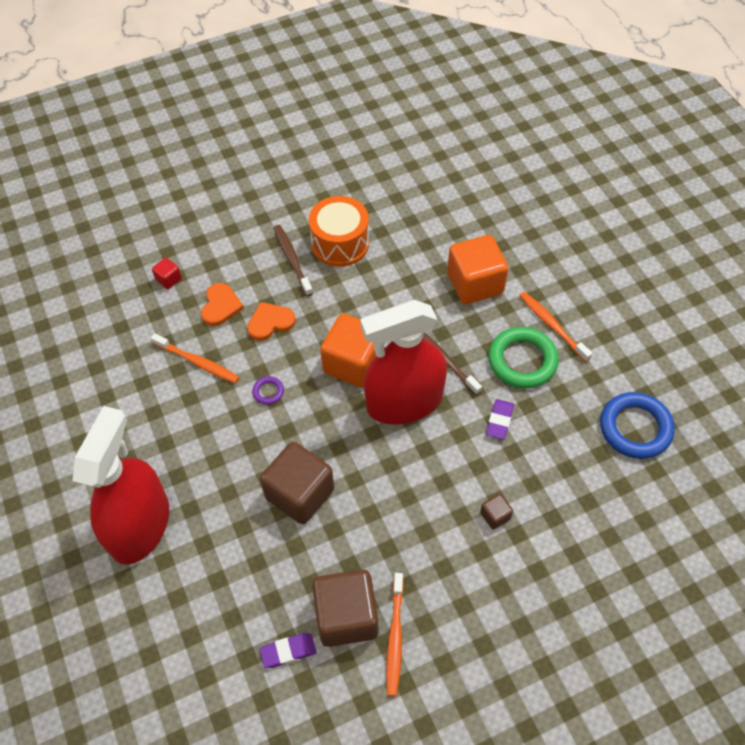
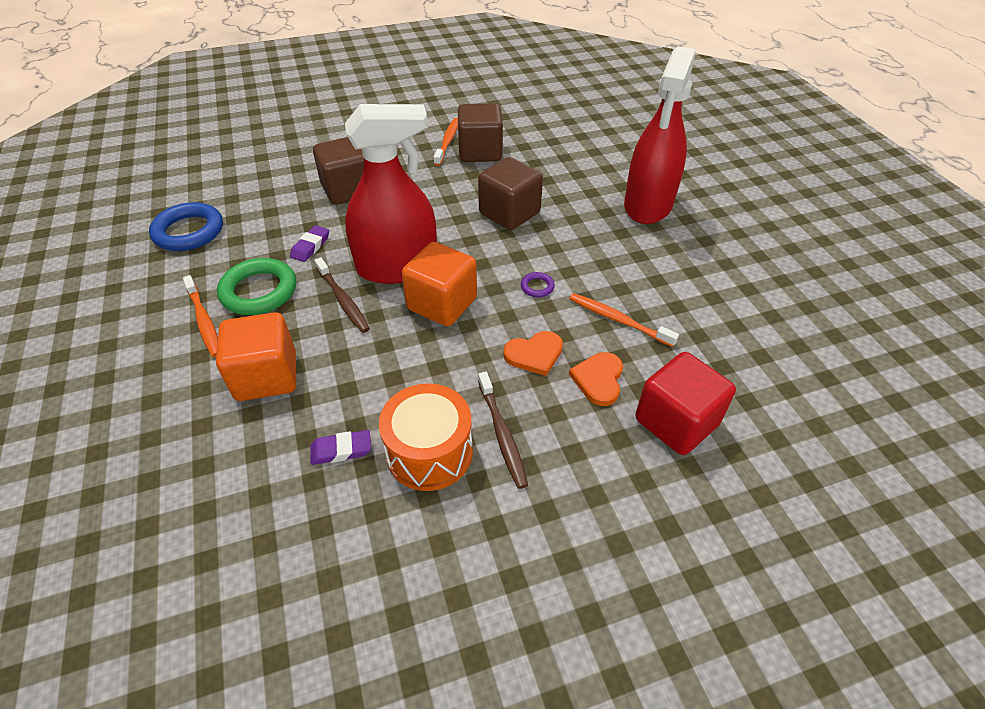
camera: 175 degrees left, 10 degrees down
red cube [152,258,182,289] -> red cube [636,352,736,455], size x2.27
purple eraser [260,633,317,668] -> purple eraser moved to [310,430,371,465]
brown cube [480,493,513,530] -> brown cube [313,137,364,204], size x2.27

